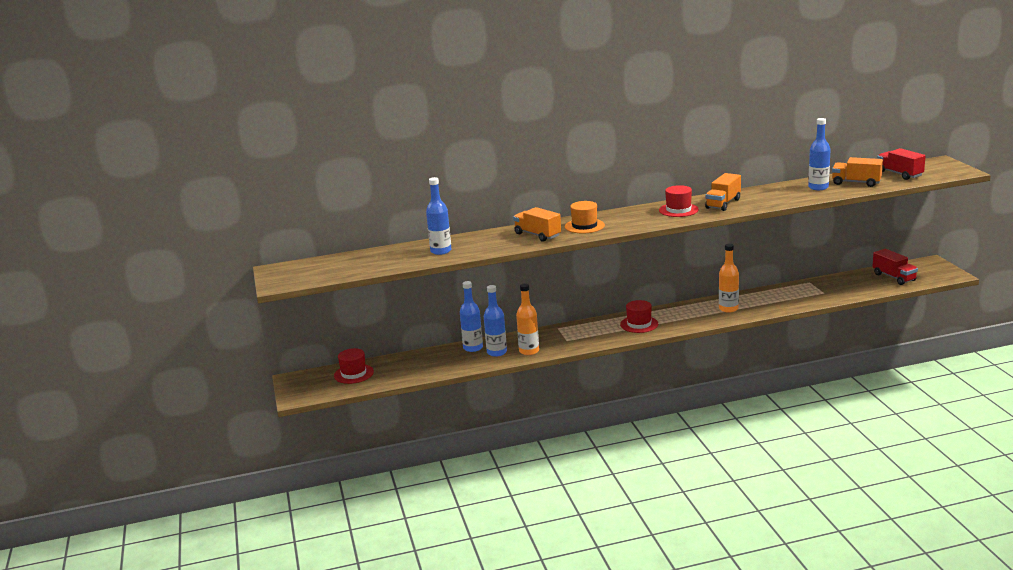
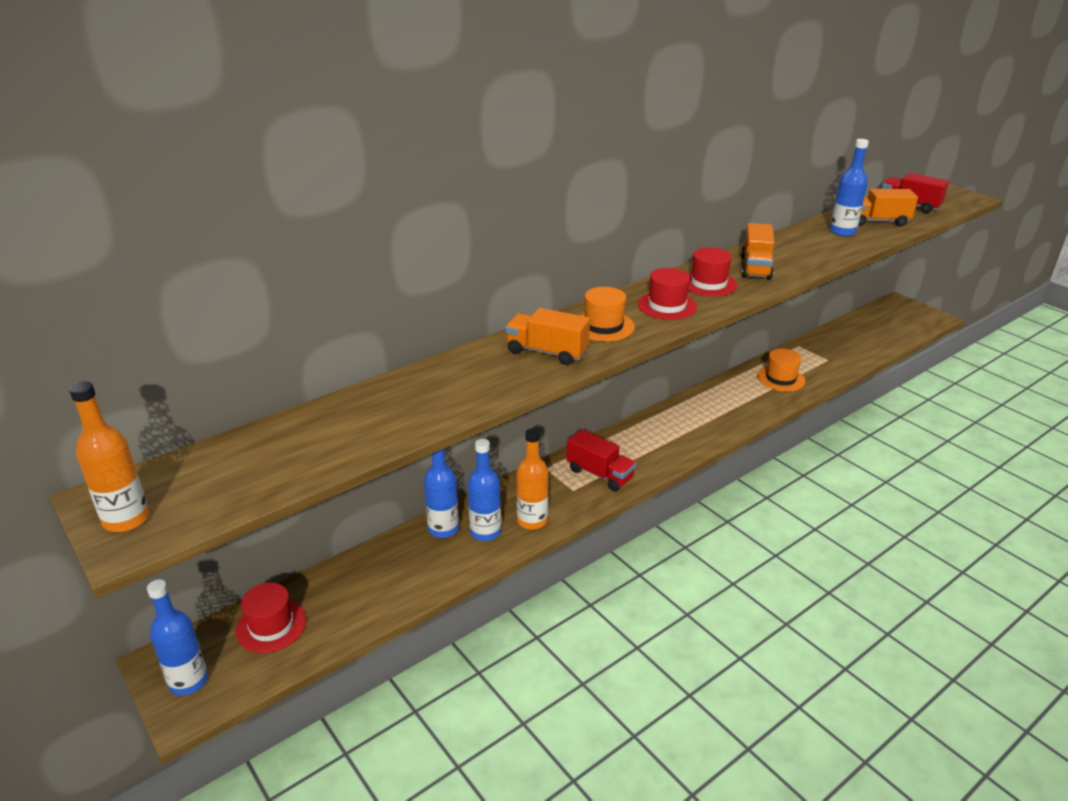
camera: 25 degrees left, 10 degrees up
blue bottle [426,177,451,255] -> blue bottle moved to [147,579,208,696]
red hat [620,300,658,333] -> red hat moved to [638,268,697,320]
orange bottle [719,244,739,313] -> orange bottle moved to [69,381,149,532]
red truck [872,249,918,285] -> red truck moved to [566,429,636,491]
none -> orange hat [757,349,805,392]

